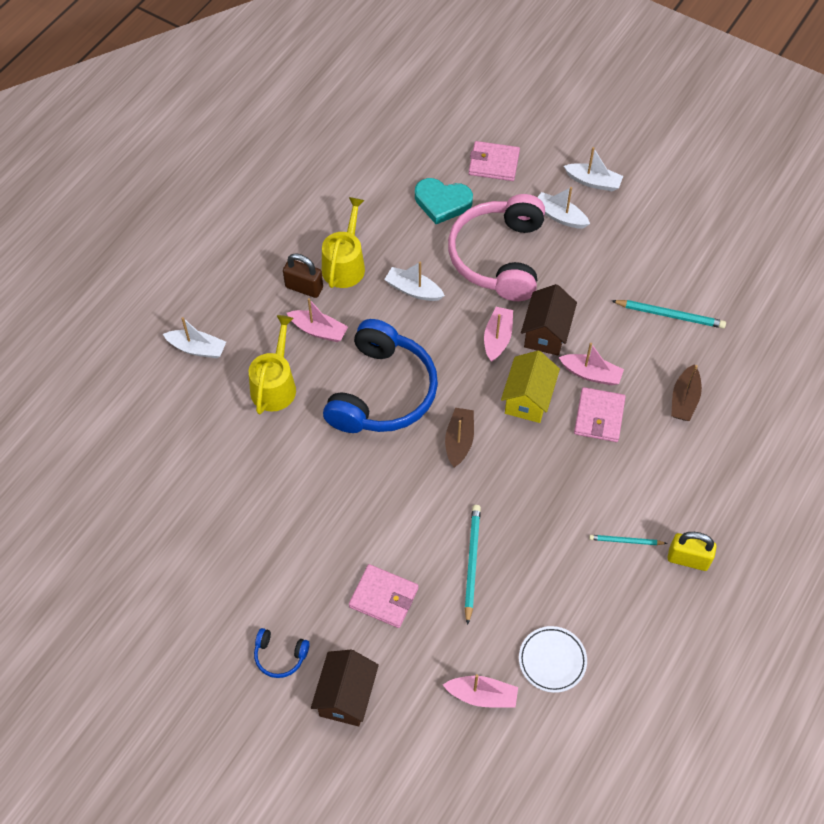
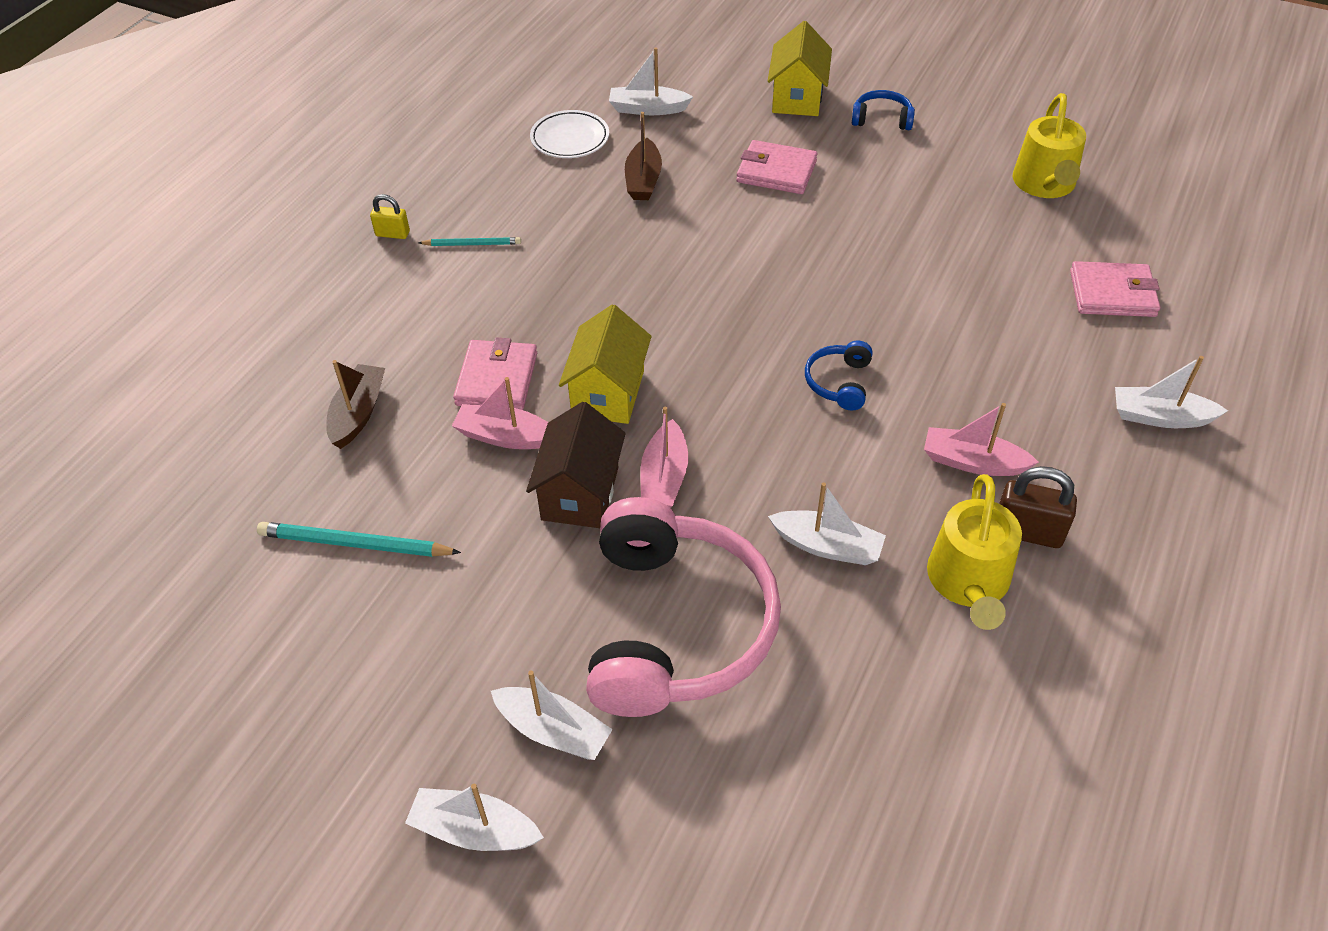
camera: 175 degrees right, 10 degrees down
yellow watering can [249,315,296,414] -> yellow watering can moved to [1012,93,1086,198]
brown house [311,650,379,726] -> yellow house [768,21,832,116]
blue headphones [323,319,438,433] -> blue headphones [805,341,873,411], size x0.41
turquoise heart [415,178,473,224] -> none
pink boat [443,674,518,708] -> white boat [609,48,693,115]
brown boat [445,408,474,468] -> brown boat moved to [625,112,662,200]
turquoise pencil [464,505,481,625] -> none
pink wallet [469,141,520,181] -> pink wallet moved to [1070,261,1160,317]
yellow padlock [667,532,716,571] -> yellow padlock [370,194,410,239], size x0.61

